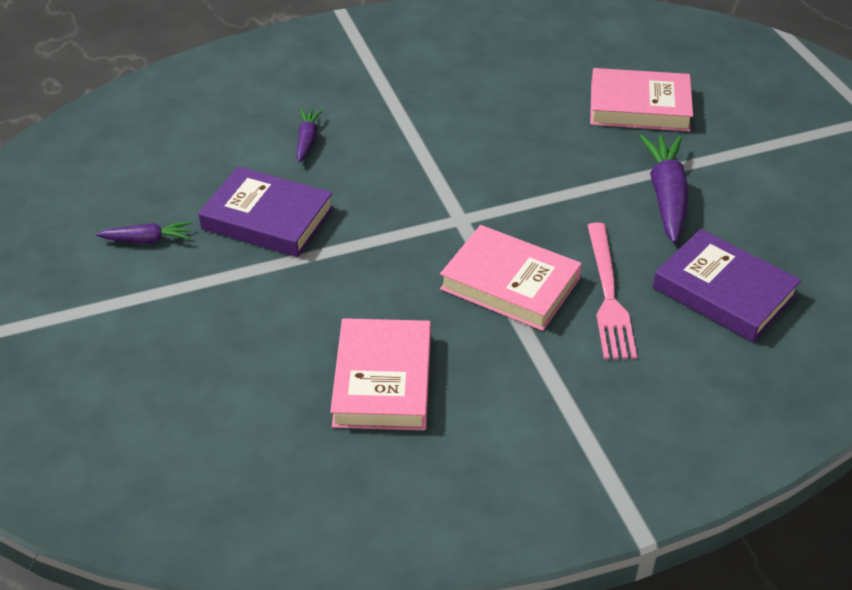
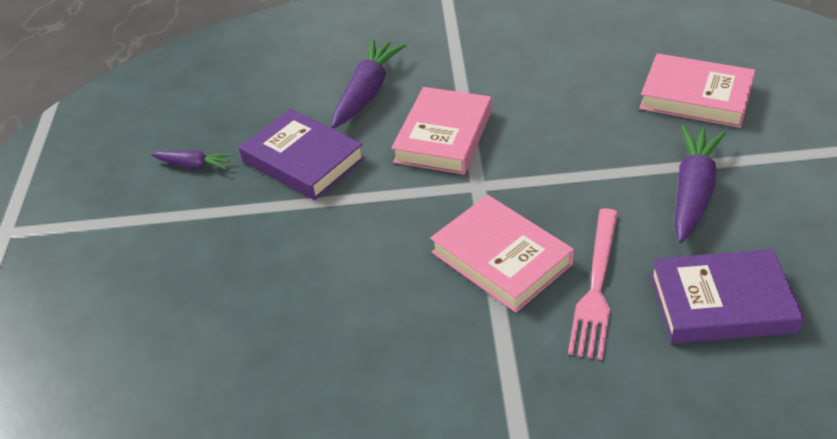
camera: 20 degrees right, 0 degrees up
purple carrot [296,109,323,163] -> purple carrot [331,39,406,128], size x1.81
pink book [330,318,431,430] -> pink book moved to [391,87,492,175]
purple book [653,229,801,342] -> purple book turned 60 degrees counterclockwise [650,249,804,344]

